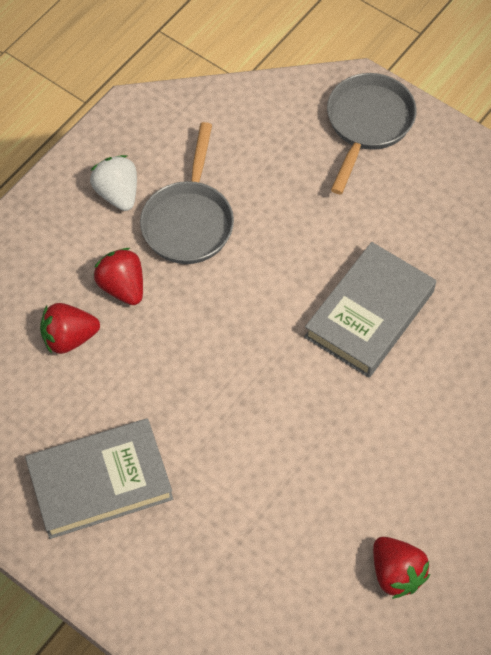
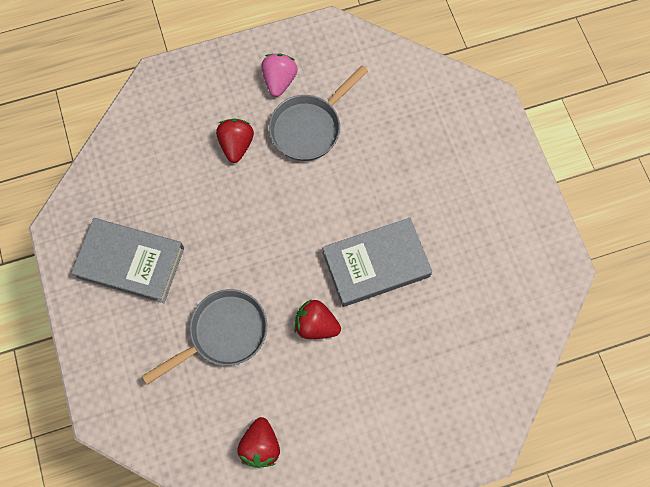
camera: 35 degrees right, 10 degrees up
red strawberry [40,303,100,354] -> red strawberry moved to [294,300,341,339]
white strawberry [90,155,137,211] -> pink strawberry [261,54,298,97]
grey pan [327,73,417,194] -> grey pan moved to [142,289,267,385]

